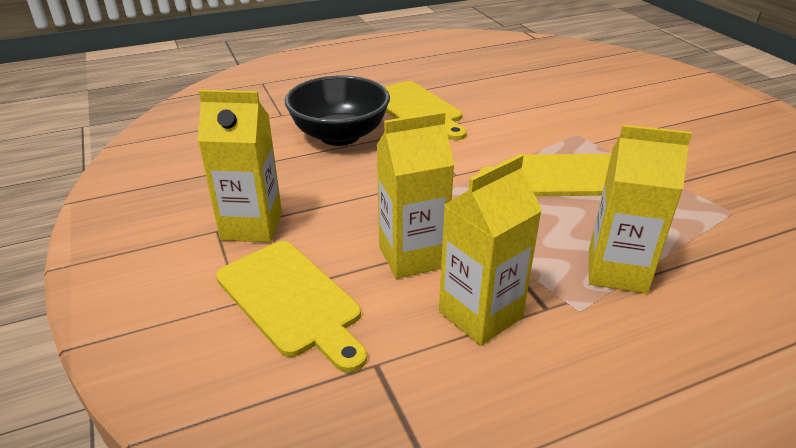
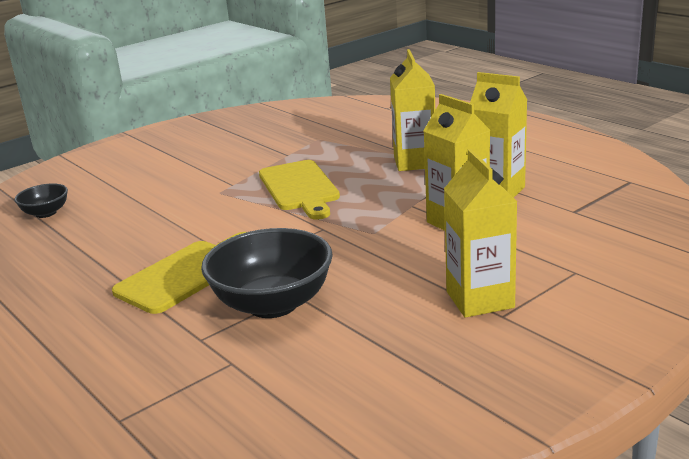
camera: 105 degrees left, 10 degrees down
yellow cutting board [216,241,367,373] -> none
none -> black bowl [14,183,68,218]

